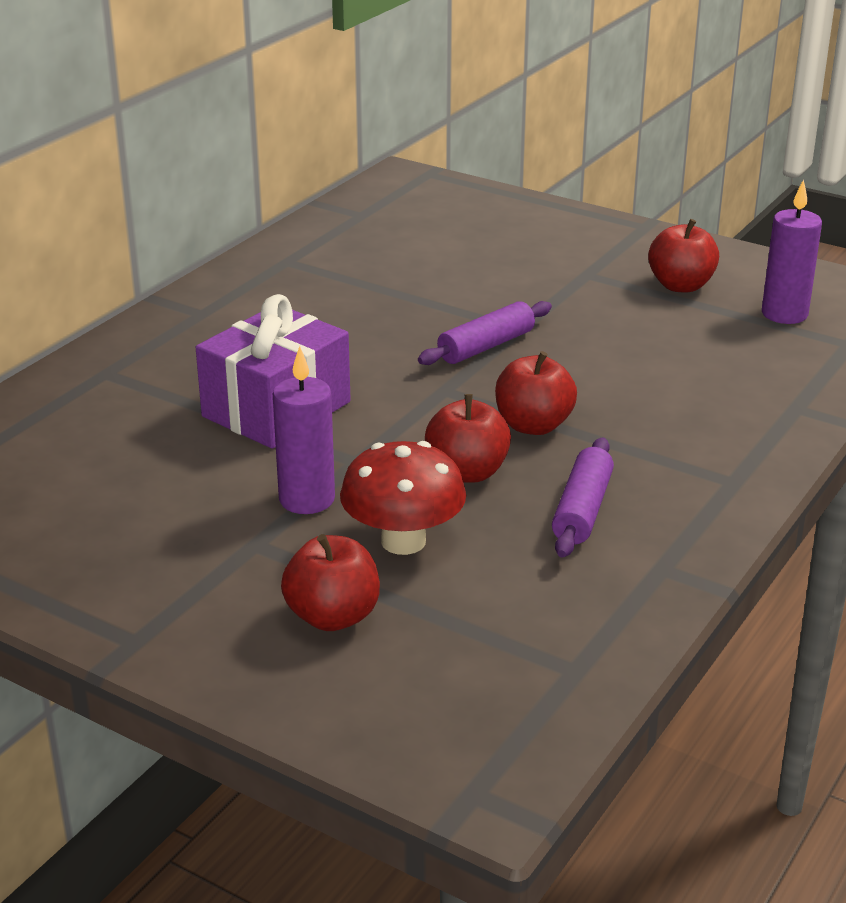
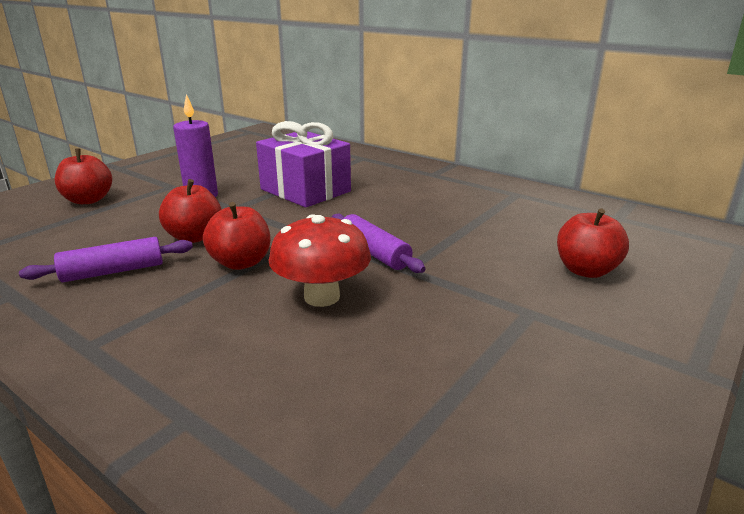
camera: 95 degrees right, 5 degrees down
red mushroom [340,441,466,555] -> red mushroom moved to [269,214,371,307]
purple rolling pin [552,437,614,558] -> purple rolling pin turned 45 degrees counterclockwise [19,237,193,282]
red apple [648,219,719,293] -> red apple moved to [557,208,629,278]
purple candle [762,179,822,324] -> none

